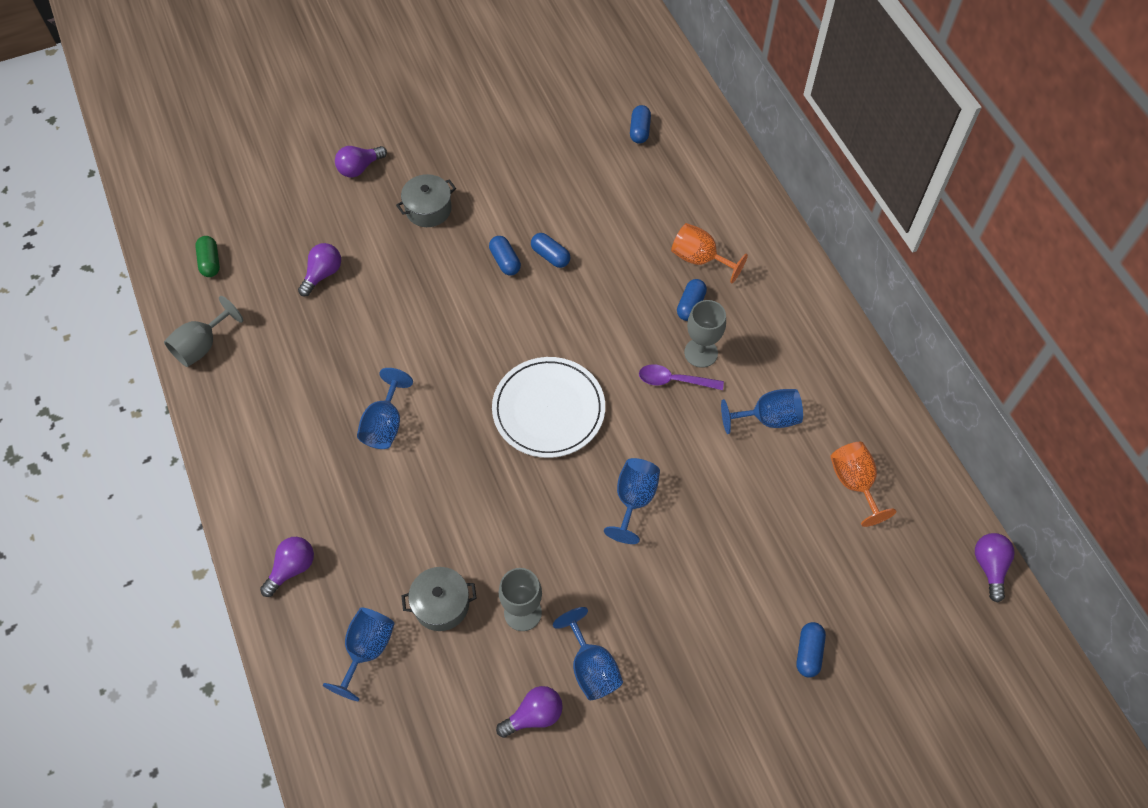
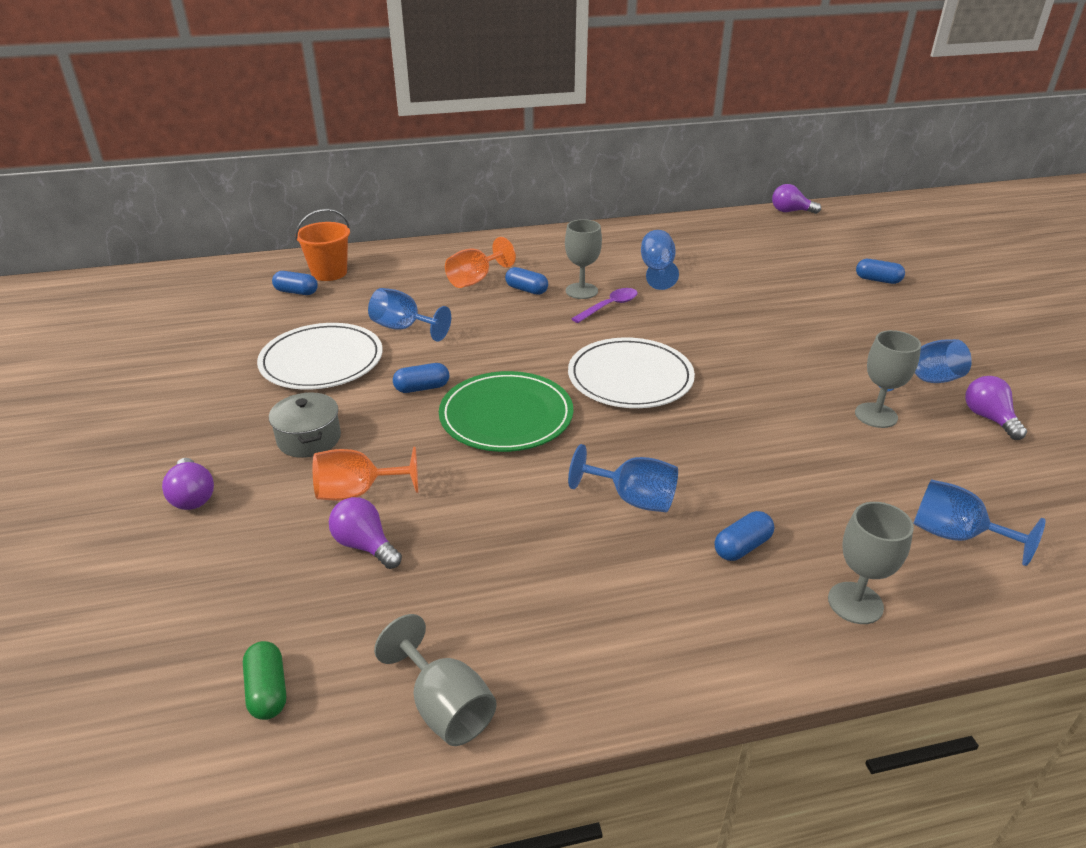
camera: 80 degrees left, 25 degrees down
green capsule [195,236,220,277] -> green capsule turned 75 degrees clockwise [243,641,286,720]
purple light bulb [260,537,314,597] -> grey goblet [828,502,914,624]
grey pot [401,567,477,631] -> none
blue capsule [531,233,570,268] -> blue capsule moved to [715,511,774,561]
blue goblet [604,458,660,544] -> blue goblet moved to [368,288,451,342]
purple spoon [639,365,724,390] -> purple spoon turned 150 degrees counterclockwise [571,288,638,323]
orange goblet [830,442,896,527] -> orange goblet moved to [312,447,418,501]
none -> white plate [257,323,383,389]
none -> orange bucket [295,209,350,281]
none -> green plate [439,371,573,452]

